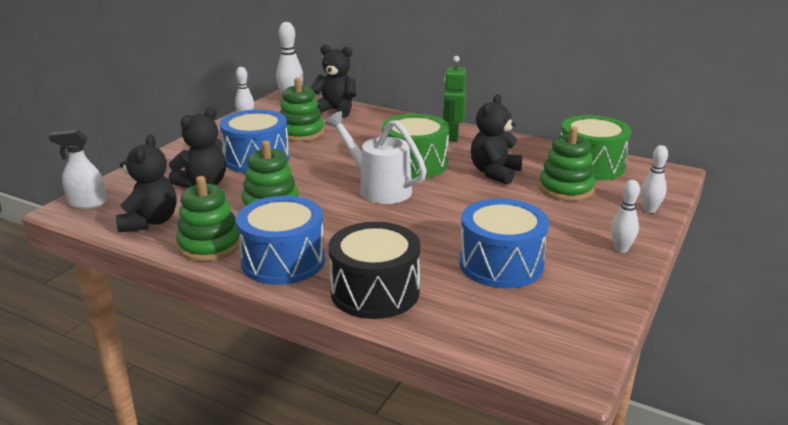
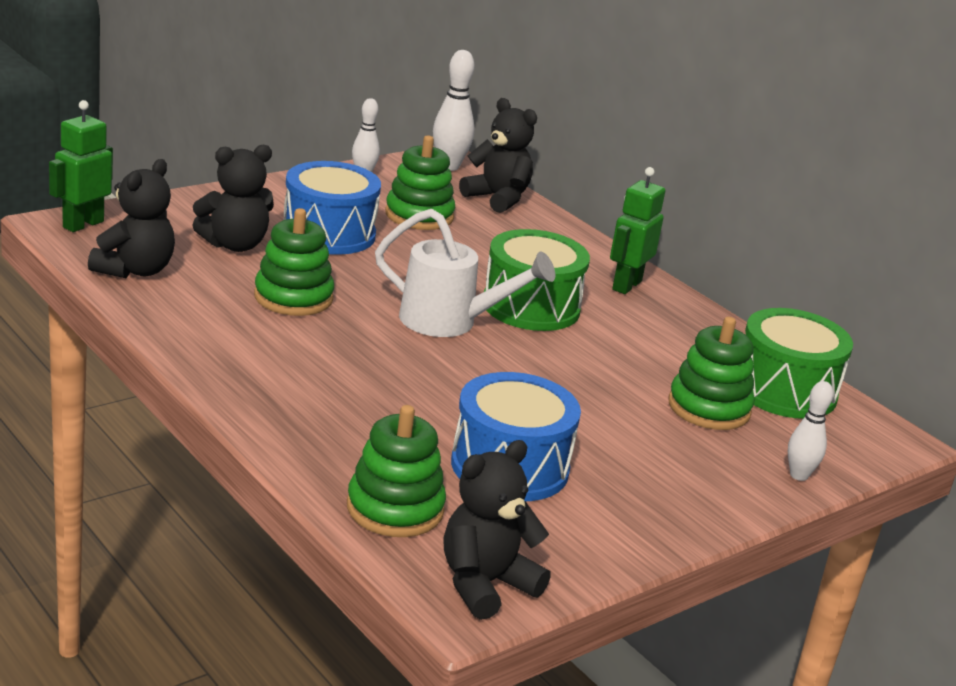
camera: 20 degrees right, 0 degrees up
white spray bottle [49,130,107,209] -> green robot [49,100,113,232]
green stacking toy [176,176,240,262] -> green stacking toy moved to [347,405,446,537]
blue drum [236,196,325,285] -> none
white watering can [325,111,427,204] -> white watering can turned 135 degrees clockwise [375,209,555,337]
black drum [328,222,421,319] -> none
black teddy bear [471,94,523,185] -> black teddy bear moved to [444,440,551,620]
white bowling pin [611,180,640,253] -> none

